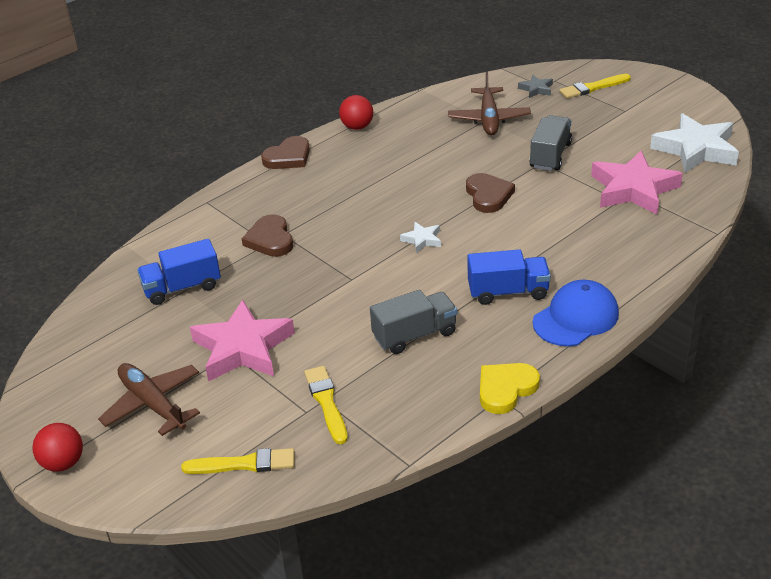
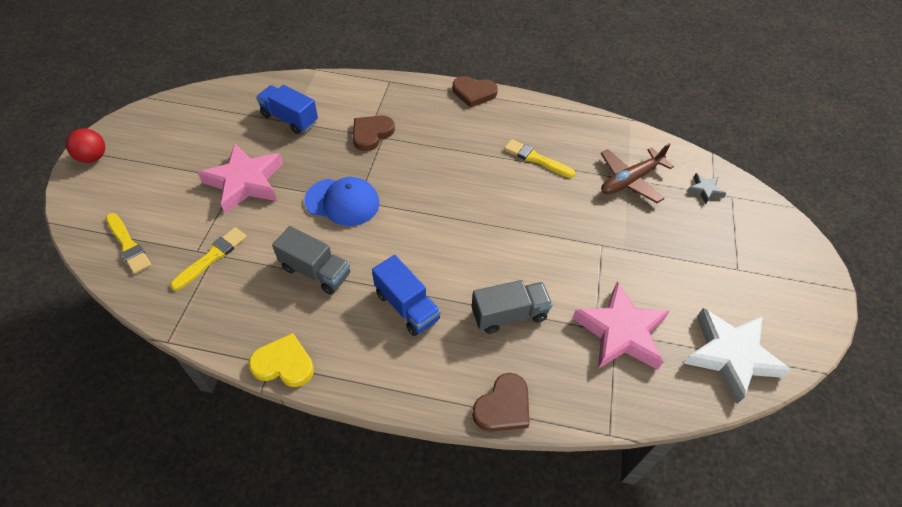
camera: 50 degrees right, 15 degrees up
brown plane [98,363,200,436] -> none
red ball [339,95,373,130] -> none
white star [400,222,441,253] -> none
brown heart [466,173,515,213] -> brown heart moved to [472,373,530,432]
grey truck [529,115,572,171] -> grey truck moved to [472,280,553,334]
blue cap [533,280,619,347] -> blue cap moved to [304,177,380,226]
yellow brush [559,74,631,99] -> yellow brush moved to [504,139,576,178]

